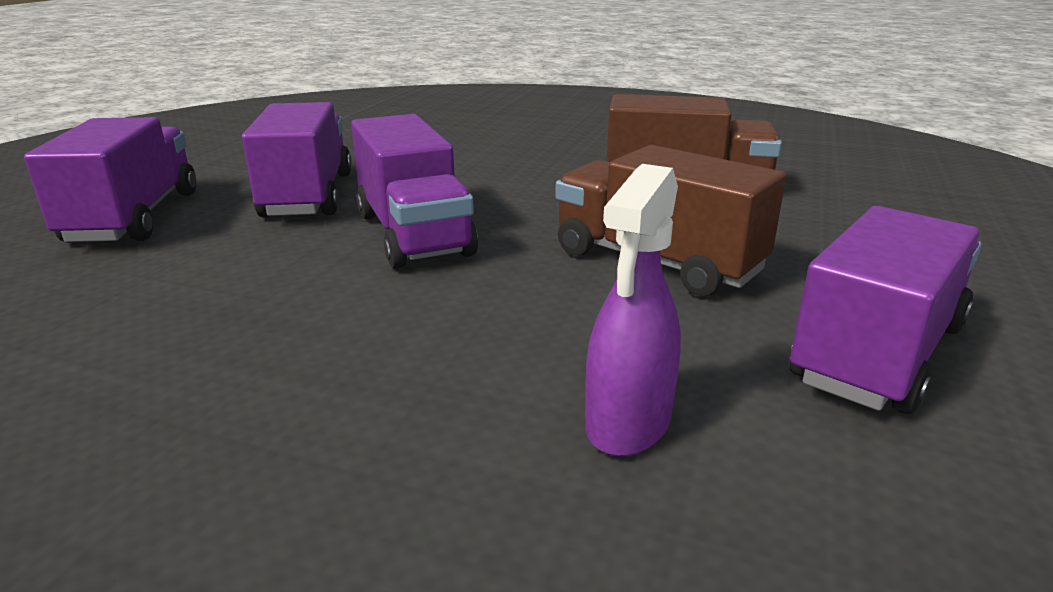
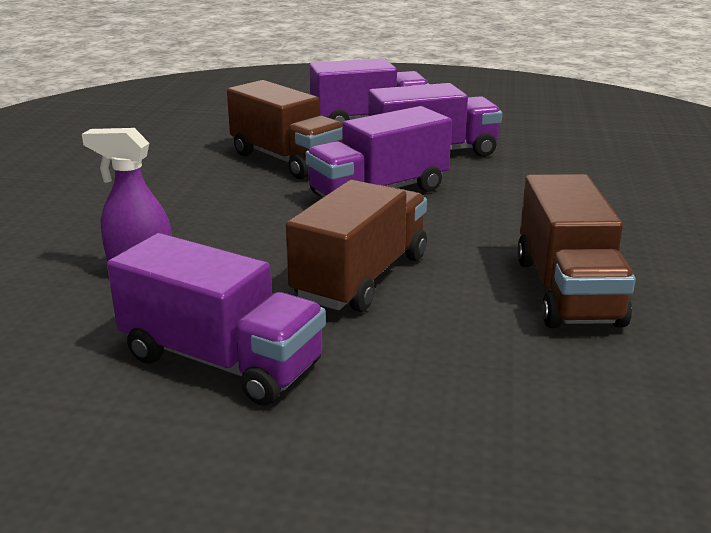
camera: 80 degrees right, 0 degrees up
none -> brown truck [227,80,342,179]

